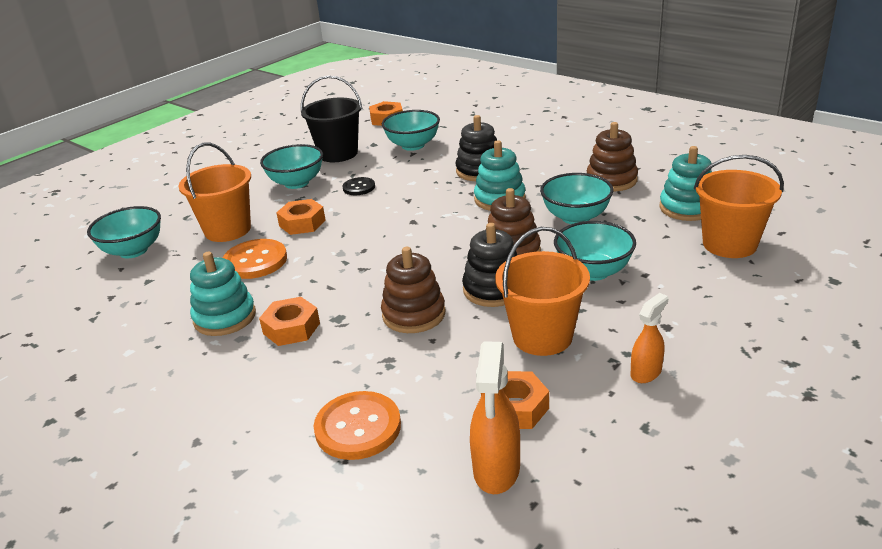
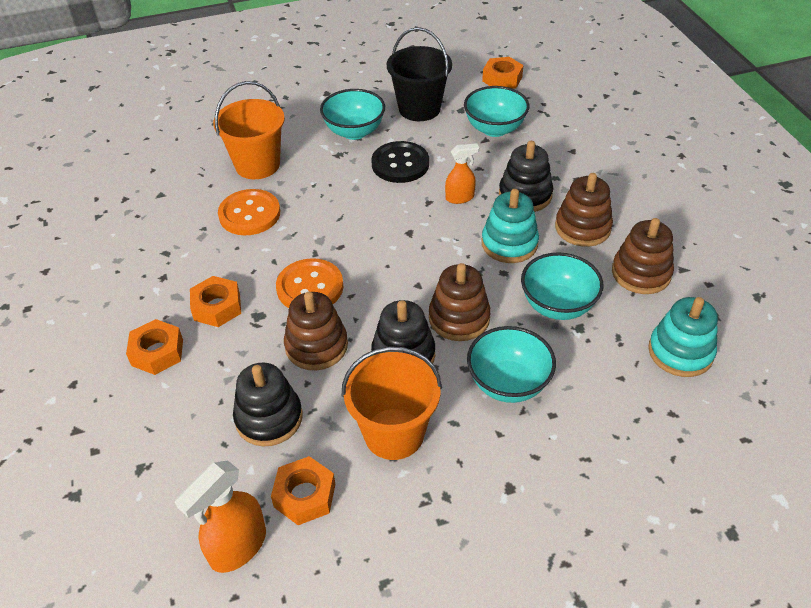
camera: 30 degrees right, 15 degrees up
turquoise bowl [87,206,161,258] -> none
turquoise stacking toy [190,252,256,336] -> none
orange nut [276,199,326,235] -> orange nut moved to [126,319,183,375]
orange button [314,391,401,460] -> orange button moved to [276,258,343,308]
black button [343,177,375,195] -> black button [372,141,429,183], size x1.69
orange spray bottle [631,293,668,383] -> orange spray bottle moved to [445,143,479,204]
orange bucket [694,155,784,258] -> none
none -> black stacking toy [233,363,303,446]
none -> brown stacking toy [555,173,613,247]

